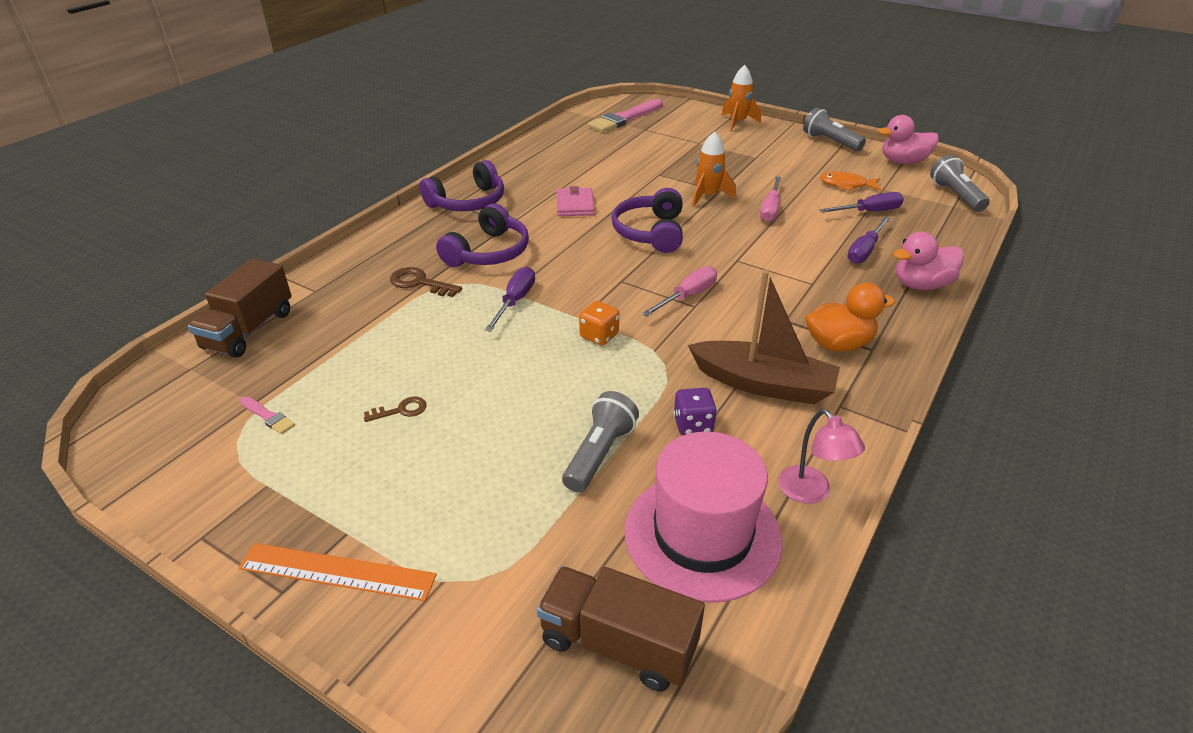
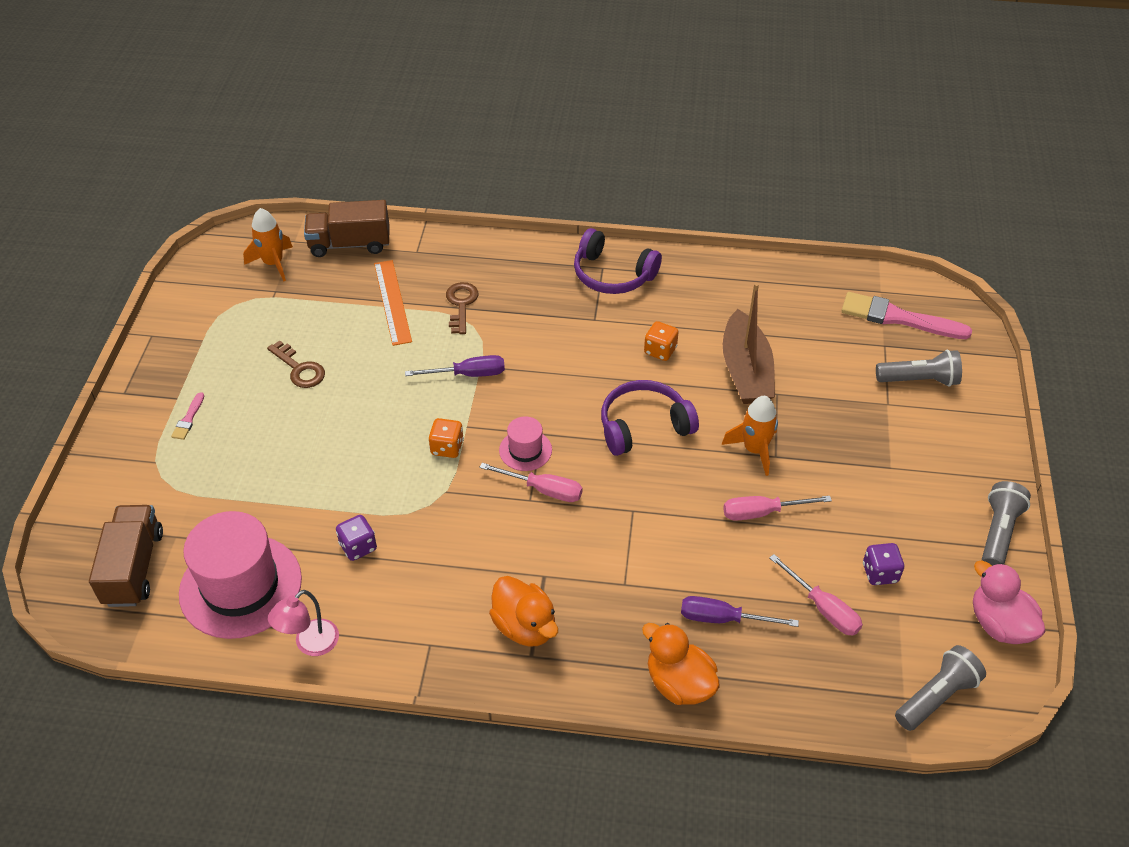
camera: 65 degrees right, 10 degrees up
orange ruler [238,543,437,601] -> orange ruler moved to [374,260,412,346]
pink brush [240,396,295,434] -> pink brush moved to [171,392,204,440]
brown key [364,397,427,422] -> brown key [267,340,325,388], size x1.54
purple headphones [436,203,529,267] -> none
pink wallet [556,186,595,216] -> orange dice [644,321,678,361]
grey flashlight [562,391,639,493] -> grey flashlight moved to [876,350,962,387]
brown boat [688,270,840,405] -> brown boat moved to [723,283,775,404]
orange rocket [721,65,761,132] -> orange rocket moved to [243,208,293,282]
orange fish [820,172,881,191] -> purple dice [863,543,905,585]
purple screwdriver [820,192,904,213] -> pink screwdriver [769,554,863,635]
pink duck [893,231,964,290] -> orange duck [642,623,720,705]
none -> pink hat [499,416,552,471]

